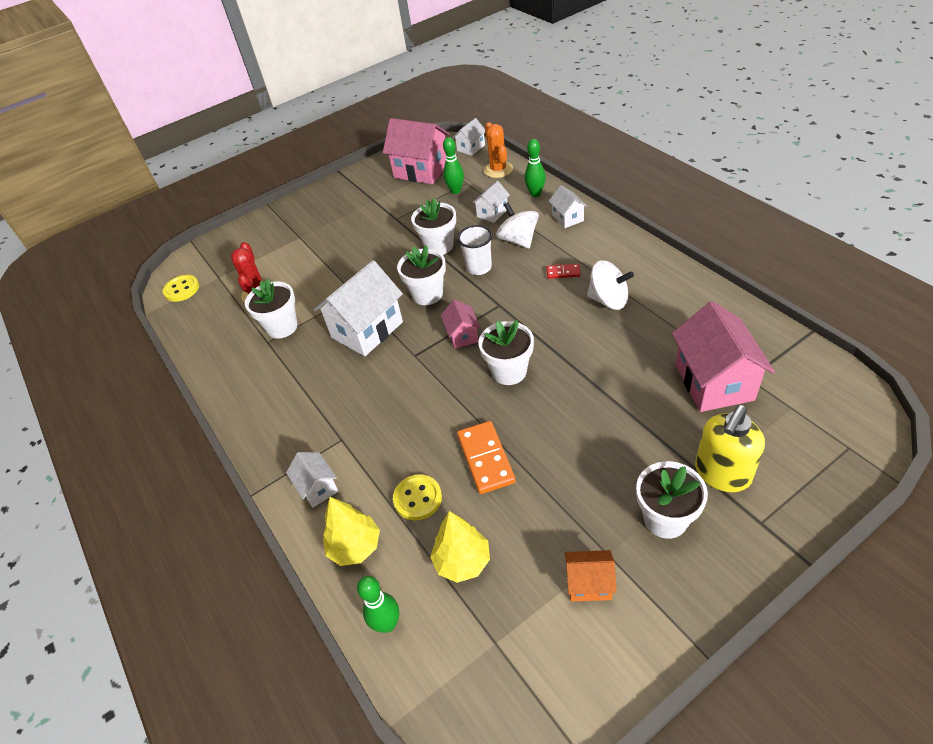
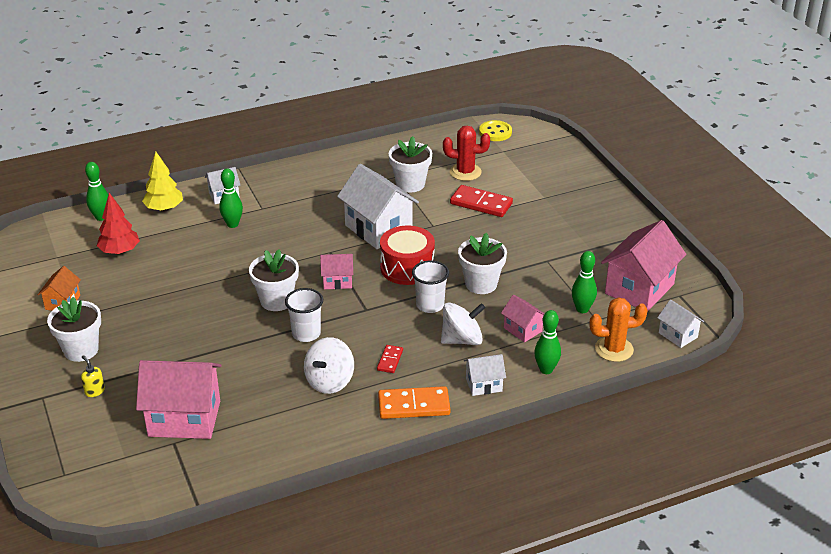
camera: 95 degrees right, 10 degrees down
yellow button [393,474,442,520] -> none
white flower pot [397,245,446,305] -> red drum [380,225,435,285]
yellow tree [430,511,490,583] -> red tree [97,193,140,255]
orange domino [457,421,516,494] -> orange domino moved to [378,386,451,419]
white house [472,181,510,223] -> pink house [501,294,545,342]
yellow soap dispenser [695,405,765,492] -> yellow soap dispenser [81,355,105,397], size x0.43
none -> green bowling pin [220,169,243,228]
none -> white cup [285,288,323,342]
none -> red domino [450,185,513,217]

